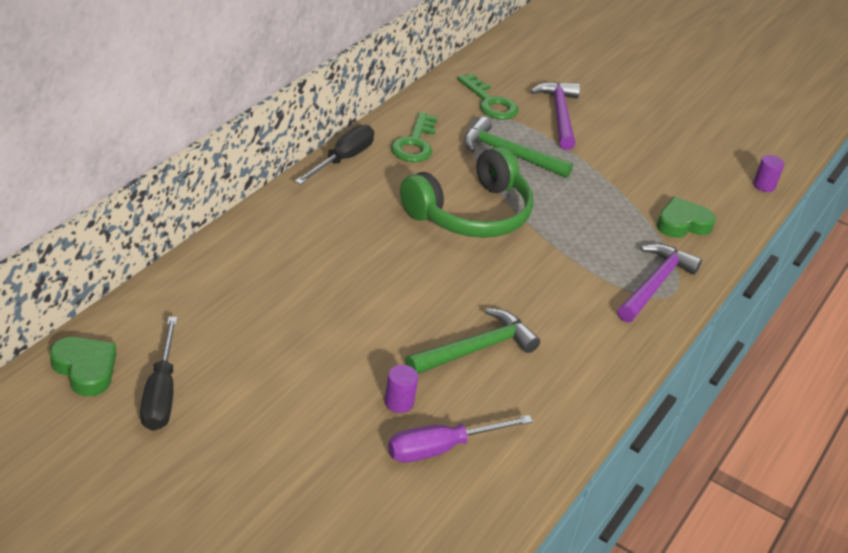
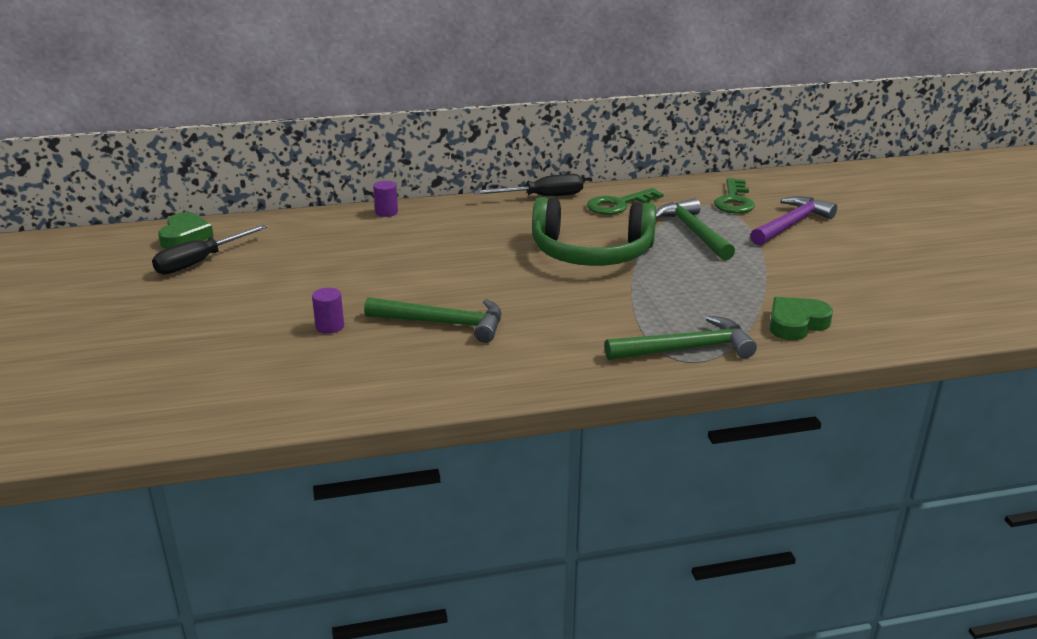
camera: 50 degrees right, 10 degrees down
purple screwdriver [388,415,533,463] -> none
purple hammer [618,244,702,322] -> green hammer [605,316,757,360]
green heart [657,197,716,238] -> green heart turned 60 degrees counterclockwise [770,297,833,340]
purple cylinder [753,155,784,192] -> purple cylinder moved to [373,181,398,217]

